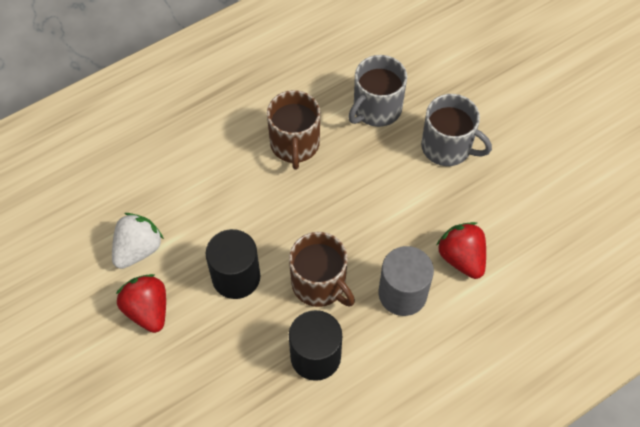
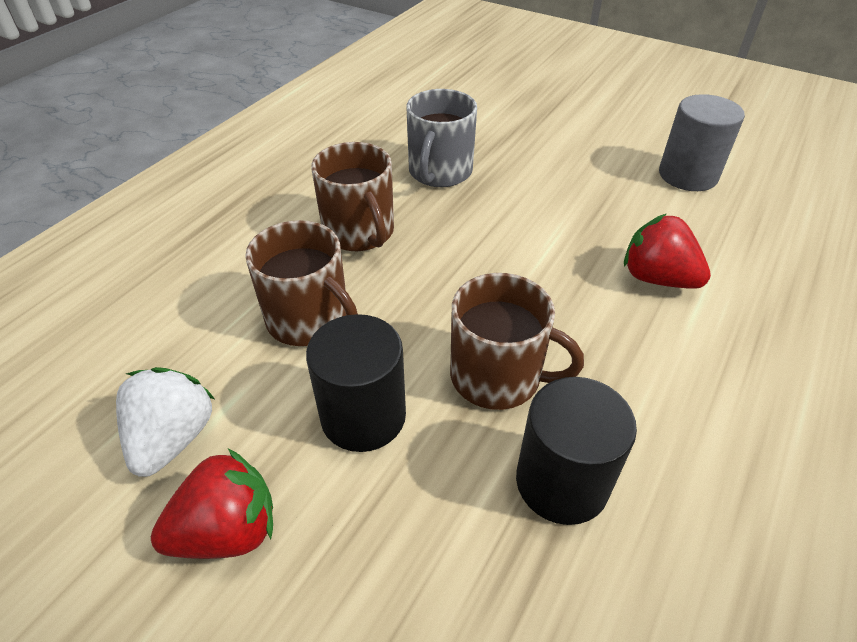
camera: 25 degrees left, 15 degrees down
red strawberry [116,274,166,333] -> red strawberry turned 120 degrees clockwise [151,449,273,559]
grey cylinder [379,246,434,316] -> grey cylinder moved to [659,94,745,191]
grey mug [421,94,492,166] -> none
none -> brown mug [245,220,358,346]

